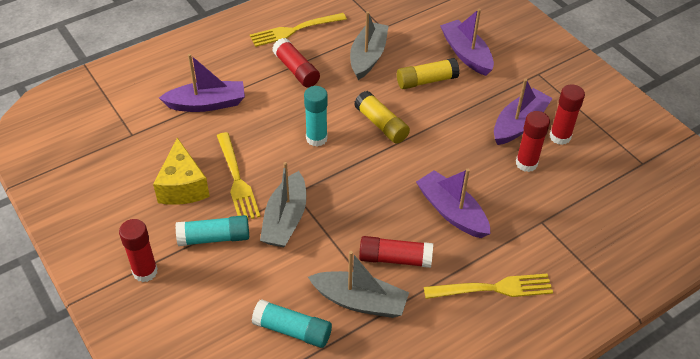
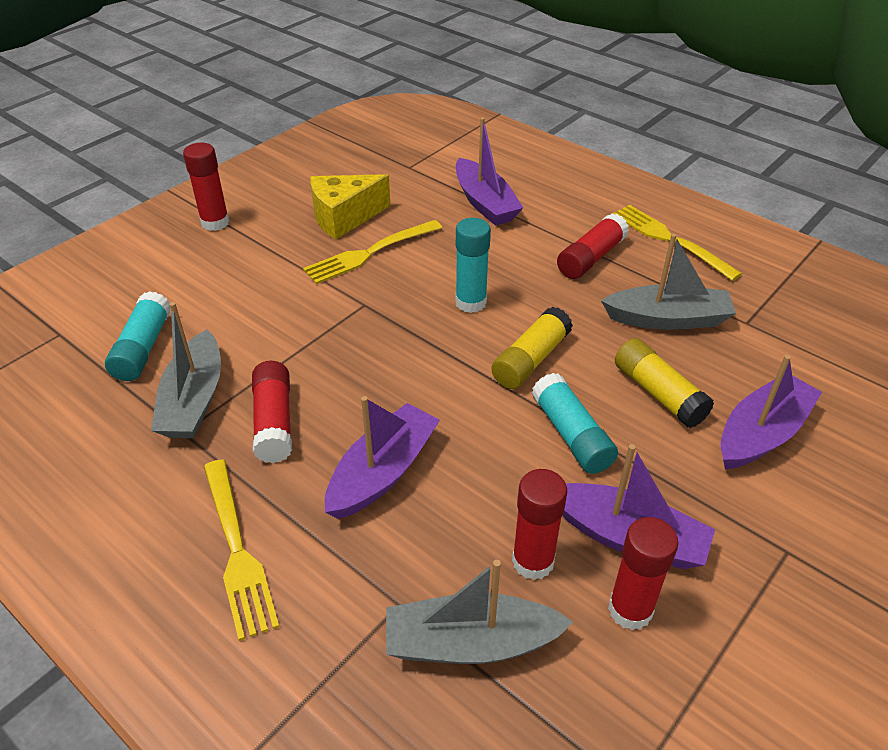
camera: 75 degrees right, 5 degrees down
turquoise glue stick [176,215,249,246] -> turquoise glue stick moved to [532,373,618,474]
grey boat [260,162,306,247] -> grey boat moved to [386,560,573,664]

